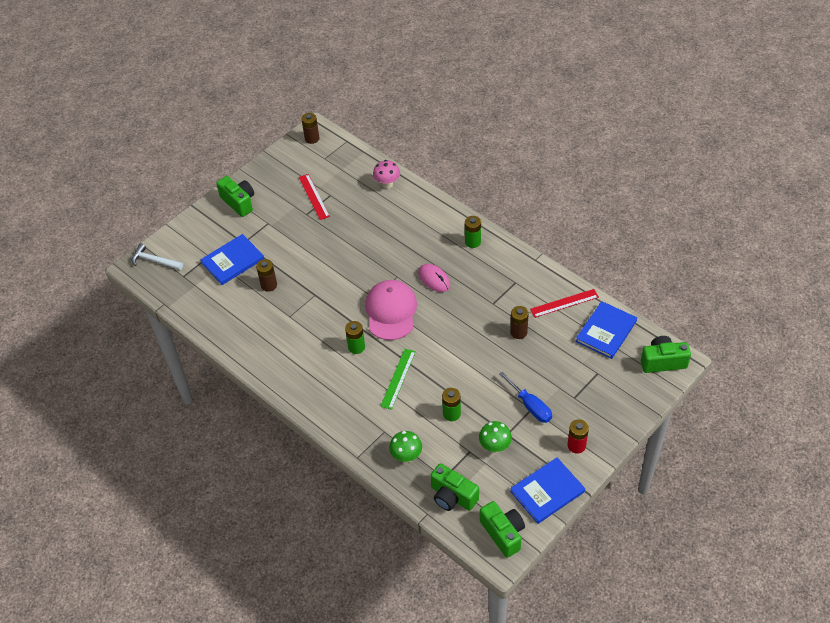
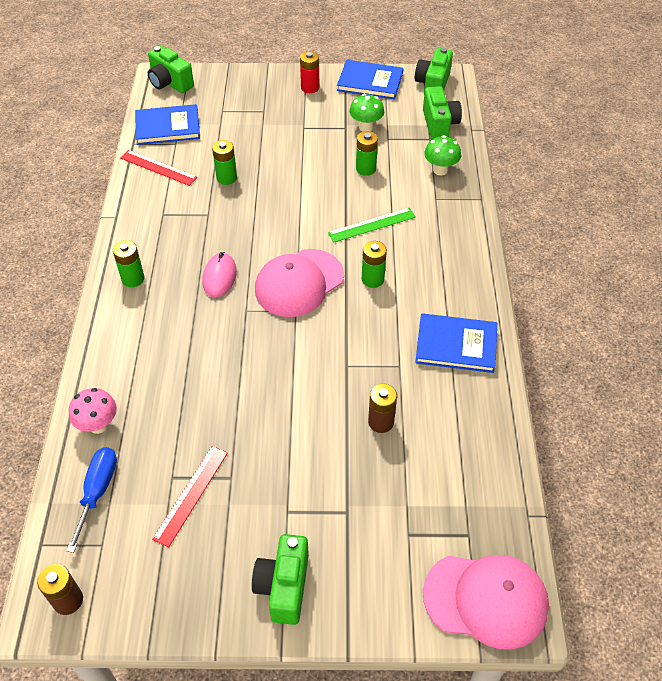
camera: 135 degrees left, 0 degrees up
white hammer [132,244,183,270] -> pink cap [423,555,549,650]
blue book [200,234,264,285] -> blue book moved to [415,313,497,373]
blue screwdriver [499,372,552,423] -> blue screwdriver moved to [67,447,117,553]
brown battery [510,306,529,339] -> green battery [212,140,237,185]

